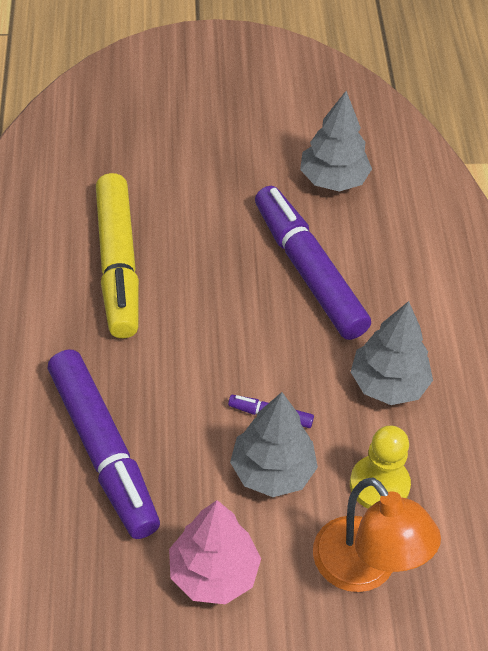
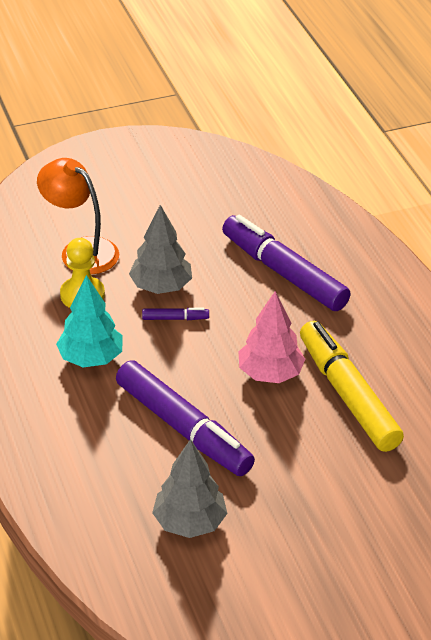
camera: 165 degrees right, 10 degrees down
pink tree [169,500,261,604] -> pink tree moved to [238,291,305,383]
grey tree [351,301,433,405] -> turquoise tree [56,275,123,367]

